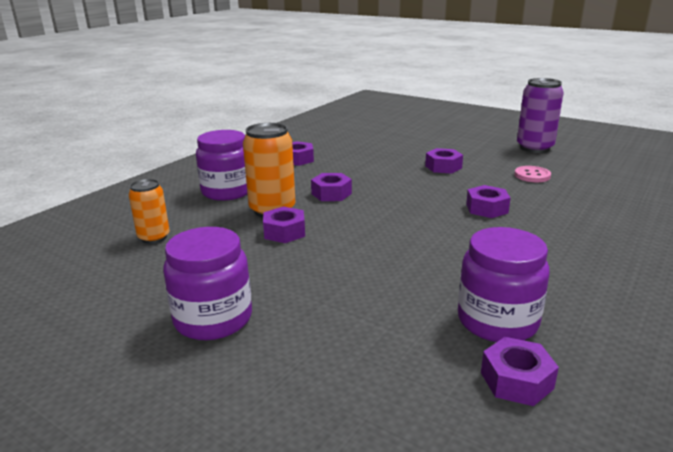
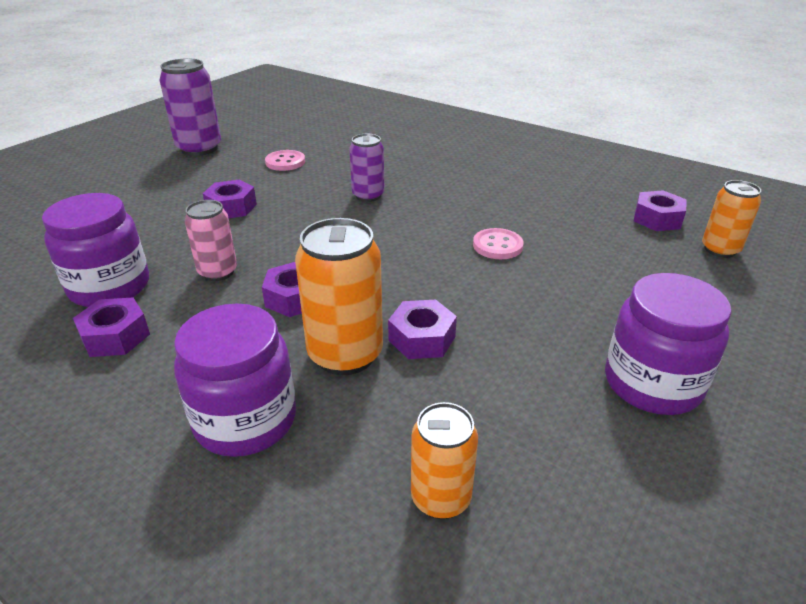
camera: 90 degrees left, 10 degrees up
purple jar [458,227,550,342] -> purple jar moved to [42,193,149,307]
purple nut [466,185,510,218] -> purple can [349,134,385,202]
none -> pink can [185,200,237,281]
none -> pink button [473,228,524,259]
none -> orange can [702,180,761,258]

